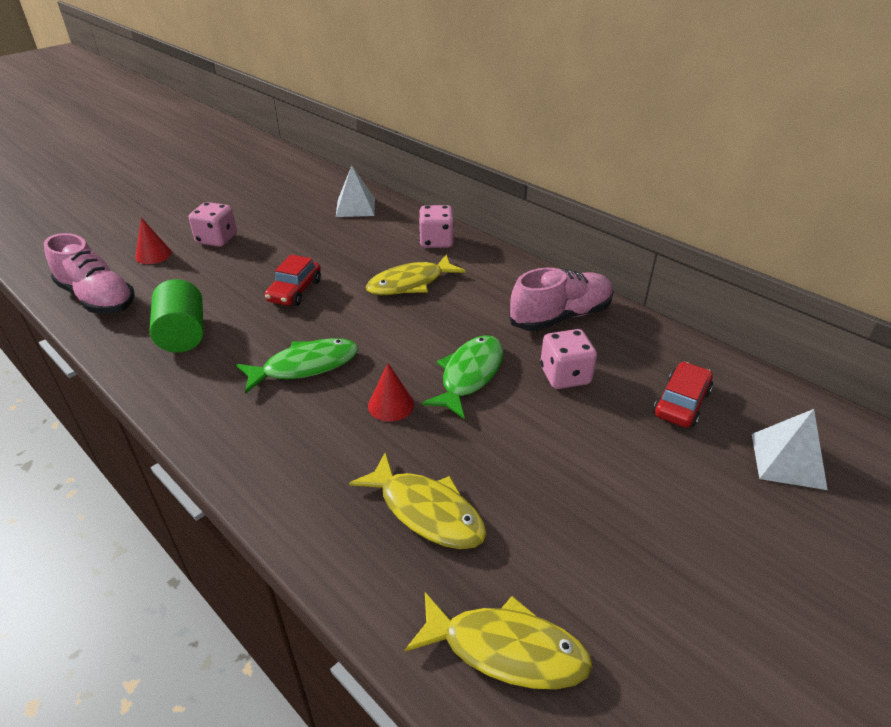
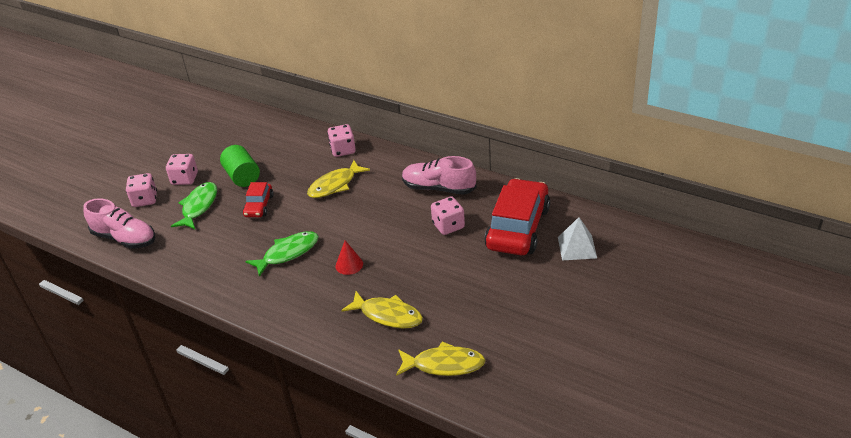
camera: 10 degrees left, 0 degrees up
red cone [135,217,172,264] -> pink dice [126,173,157,207]
green cylinder [150,279,203,352] -> green cylinder moved to [220,145,260,187]
white pyramid [336,165,375,217] -> none
green fish [422,335,503,419] -> green fish moved to [171,182,217,229]
pink shoe [509,268,614,331] -> pink shoe turned 120 degrees counterclockwise [402,156,477,195]
red car [653,362,713,428] -> red car [484,178,550,255], size x2.01

